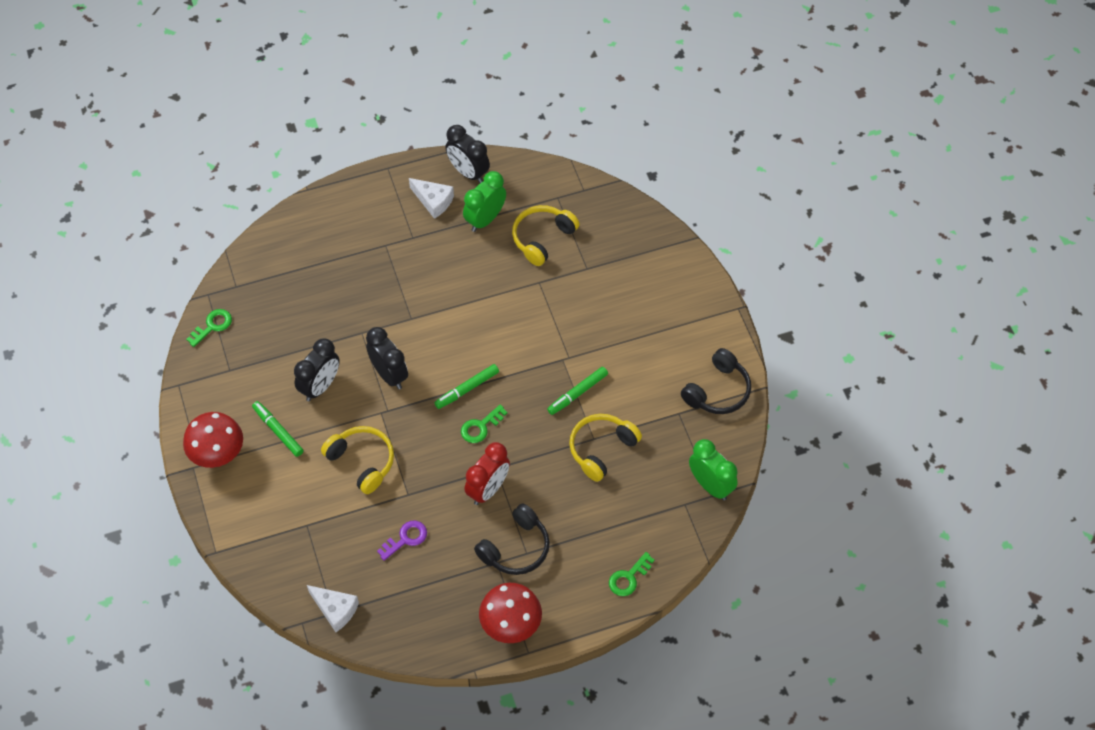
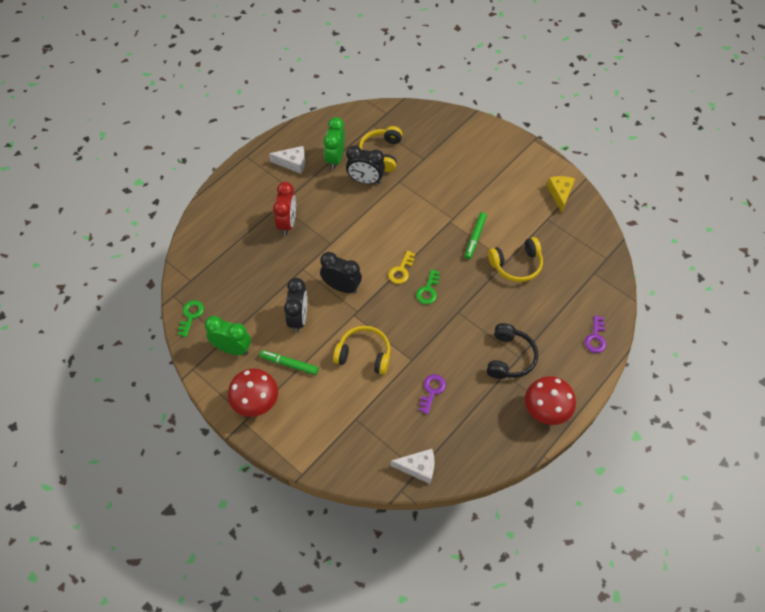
camera: 30 degrees left, 0 degrees up
green marker [434,364,499,409] -> yellow key [388,251,415,284]
black clock [445,125,490,183] -> black clock moved to [346,145,385,184]
red clock [465,442,510,505] -> red clock moved to [273,182,296,236]
yellow headphones [569,414,642,482] -> yellow headphones turned 120 degrees counterclockwise [488,237,543,282]
green key [609,552,655,596] -> purple key [585,315,606,353]
black headphones [681,348,751,414] -> yellow cheese [547,176,575,213]
green clock [689,439,738,500] -> green clock moved to [205,316,251,355]

